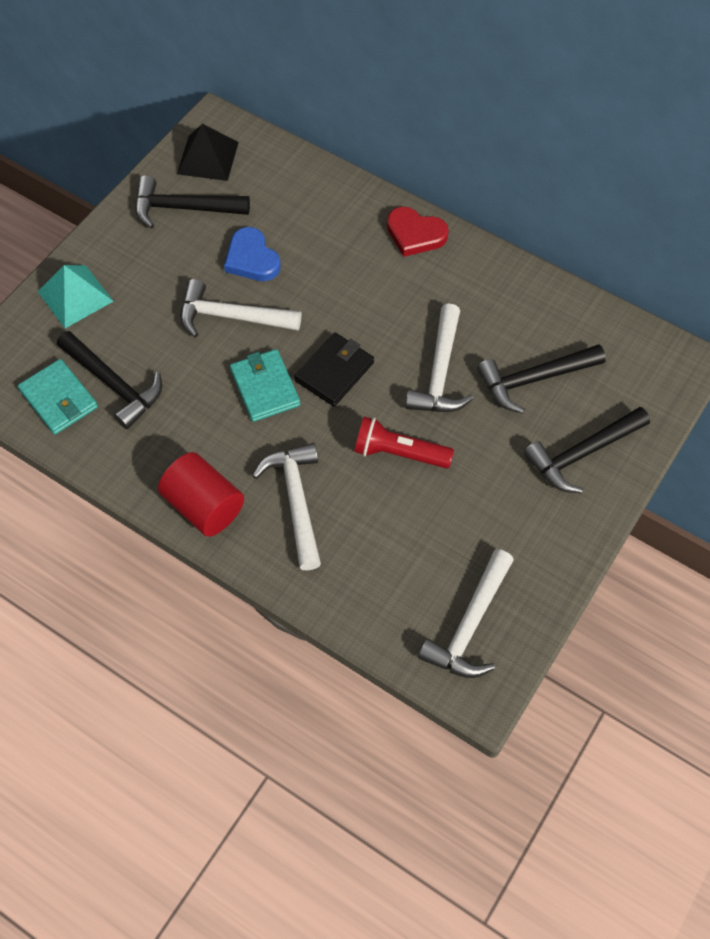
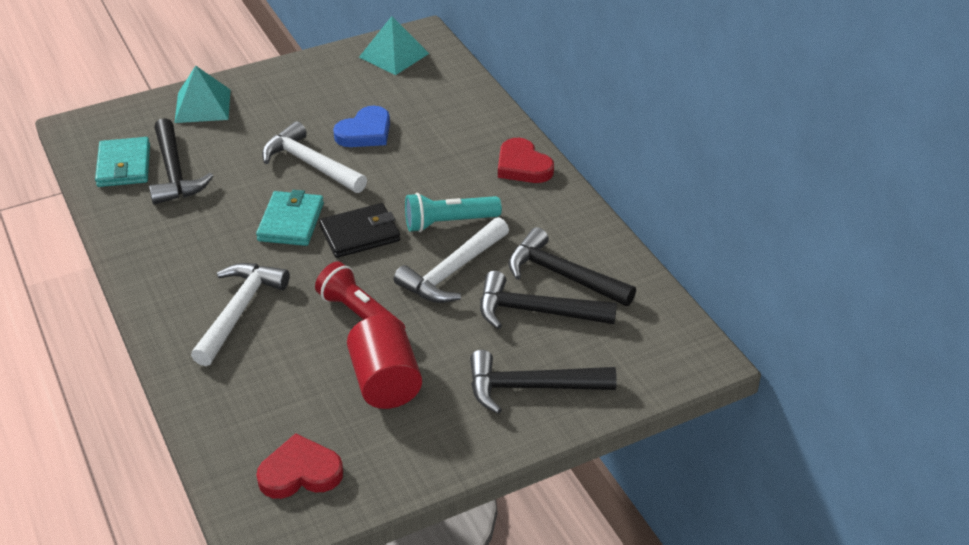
camera: 30 degrees right, 20 degrees down
black hammer [135,175,250,229] -> black hammer moved to [508,227,636,306]
red cylinder [158,452,244,537] -> red cylinder moved to [347,315,422,409]
black pyramid [177,124,239,181] -> turquoise pyramid [359,16,429,75]
blue heart [224,227,281,281] -> blue heart turned 135 degrees counterclockwise [333,106,390,147]
white hammer [418,549,514,678] -> red heart [256,433,343,499]
none -> turquoise flashlight [405,193,502,232]

